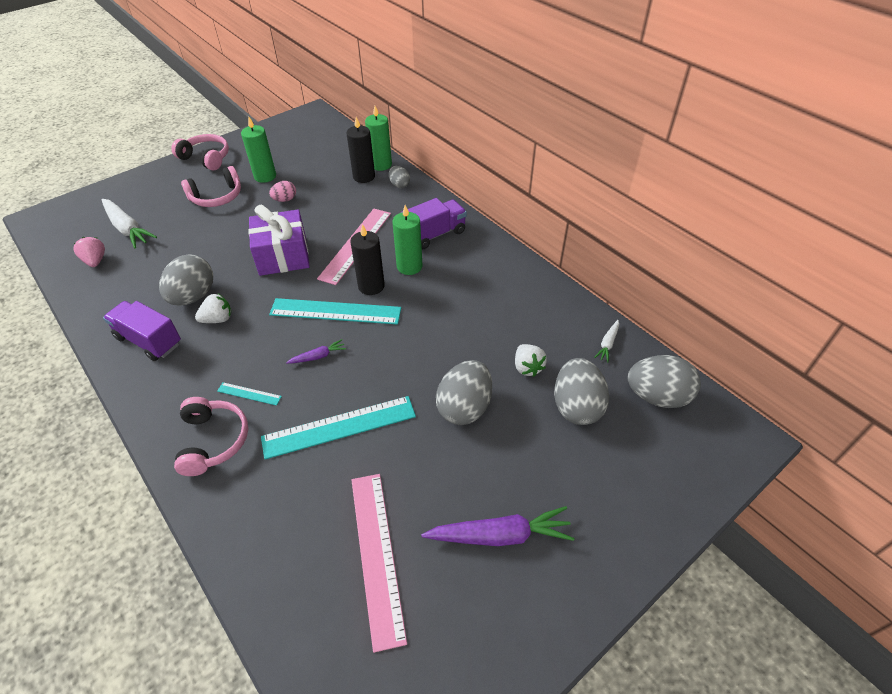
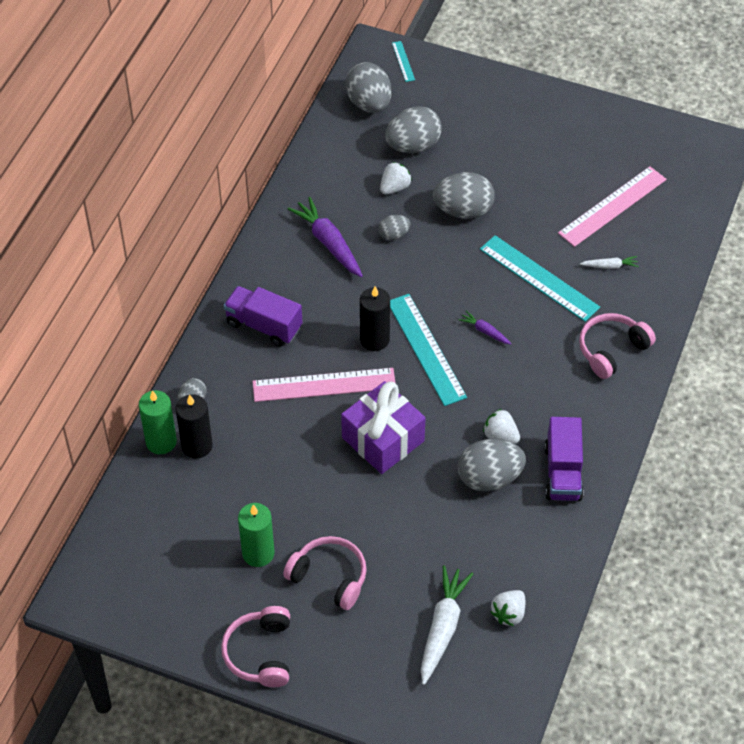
camera: 120 degrees left, 5 degrees up
pink strawberry [73,237,105,267] -> white strawberry [491,590,525,626]
turquoise ruler [217,382,282,406] -> turquoise ruler moved to [392,41,415,82]
pink egg [269,181,296,202] -> none
green candle [392,205,423,275] -> none
purple carrot [421,506,574,546] -> purple carrot moved to [288,197,363,277]
white carrot [594,320,619,362] -> white carrot moved to [580,256,639,269]
none -> grey egg [378,215,410,240]

